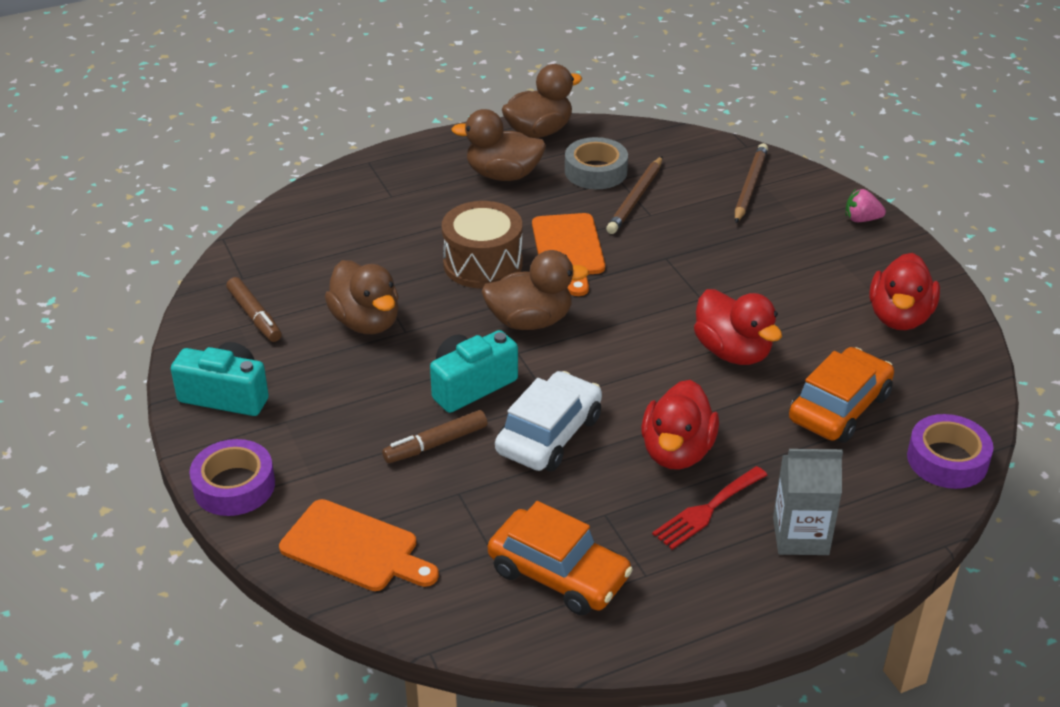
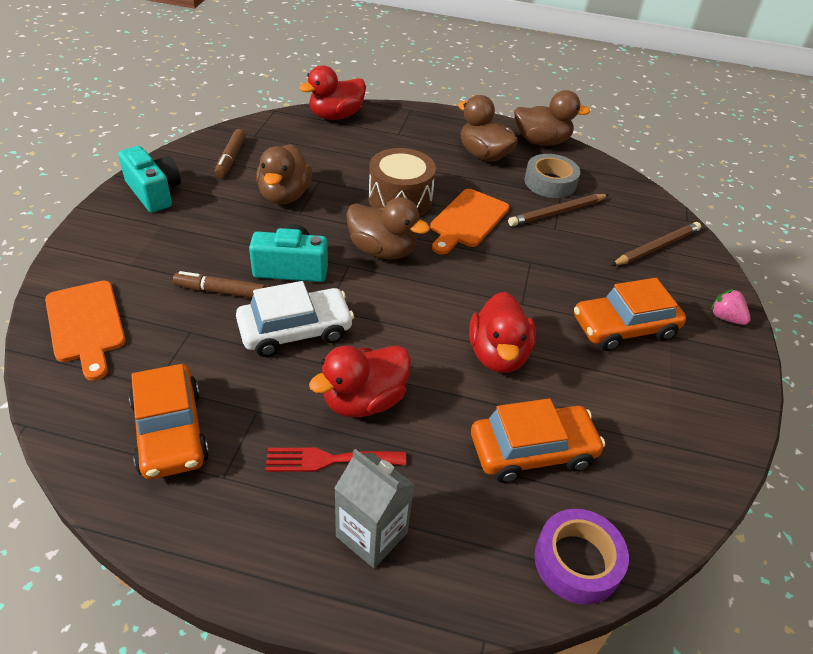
camera: 35 degrees right, 5 degrees up
purple tape [189,439,275,516] -> none
red duck [869,253,940,330] -> red duck moved to [299,65,366,120]
none -> orange car [574,278,686,351]

